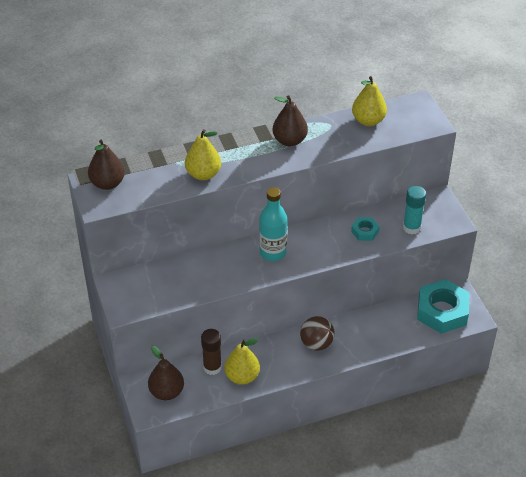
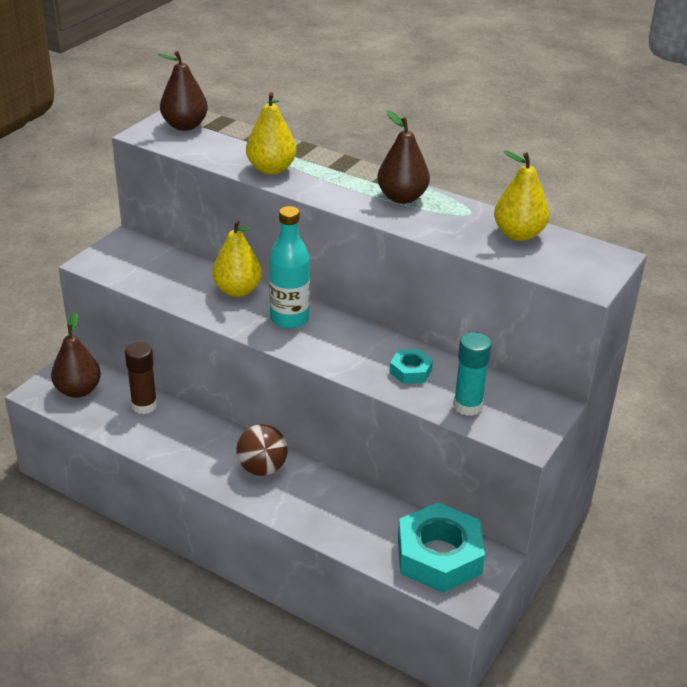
camera: 50 degrees right, 10 degrees down
yellow pear [224,339,260,385] -> yellow pear moved to [212,220,262,297]

